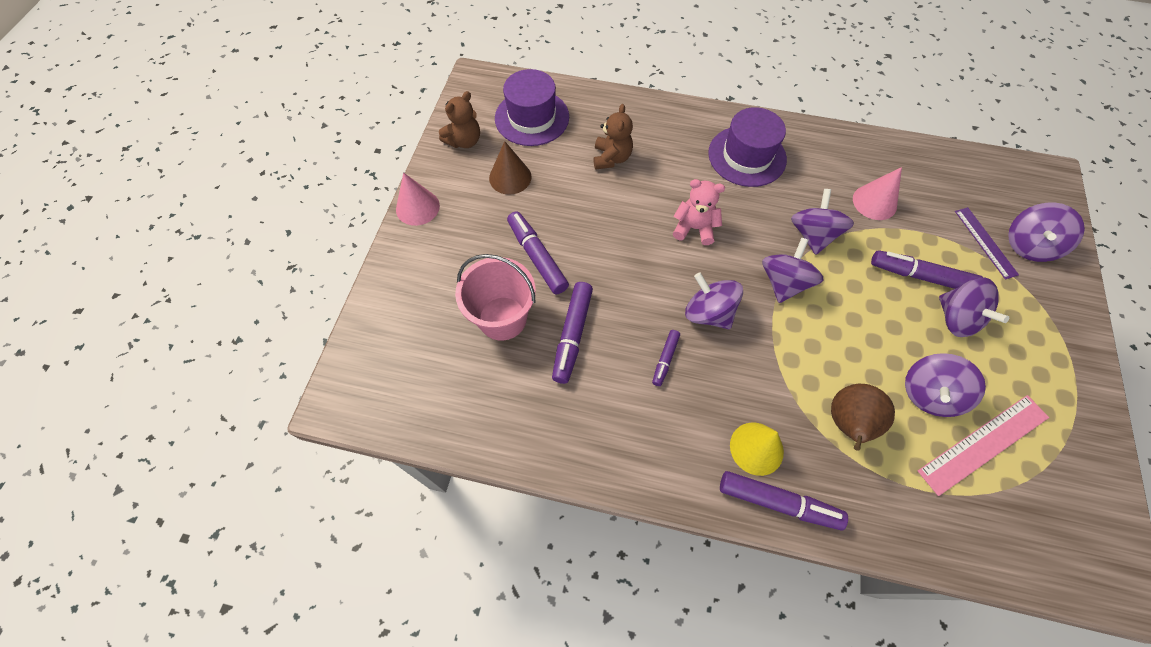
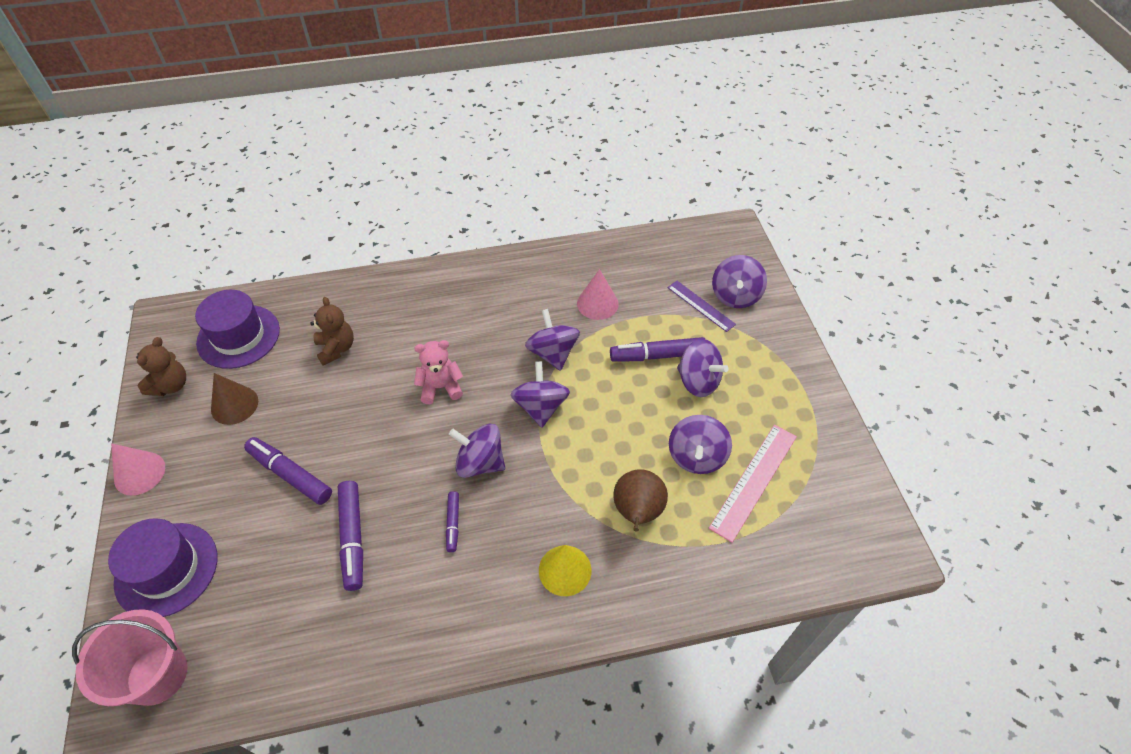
camera: 25 degrees left, 10 degrees down
pink bucket [455,254,536,340] -> pink bucket moved to [72,609,187,706]
purple hat [708,107,787,187] -> purple hat moved to [108,518,217,617]
purple marker [720,471,848,531] -> none

